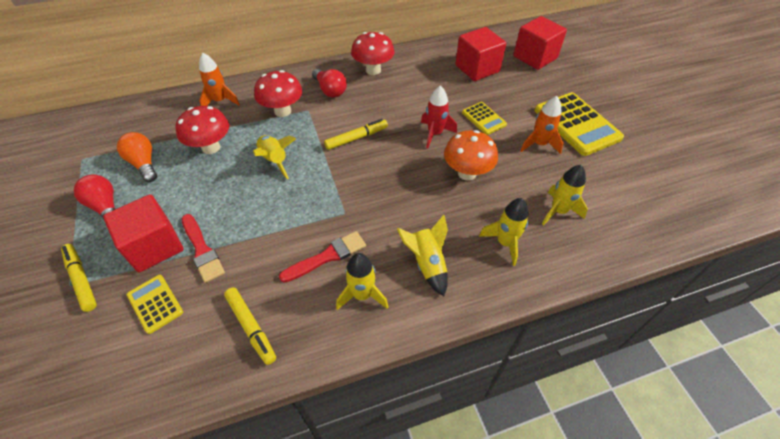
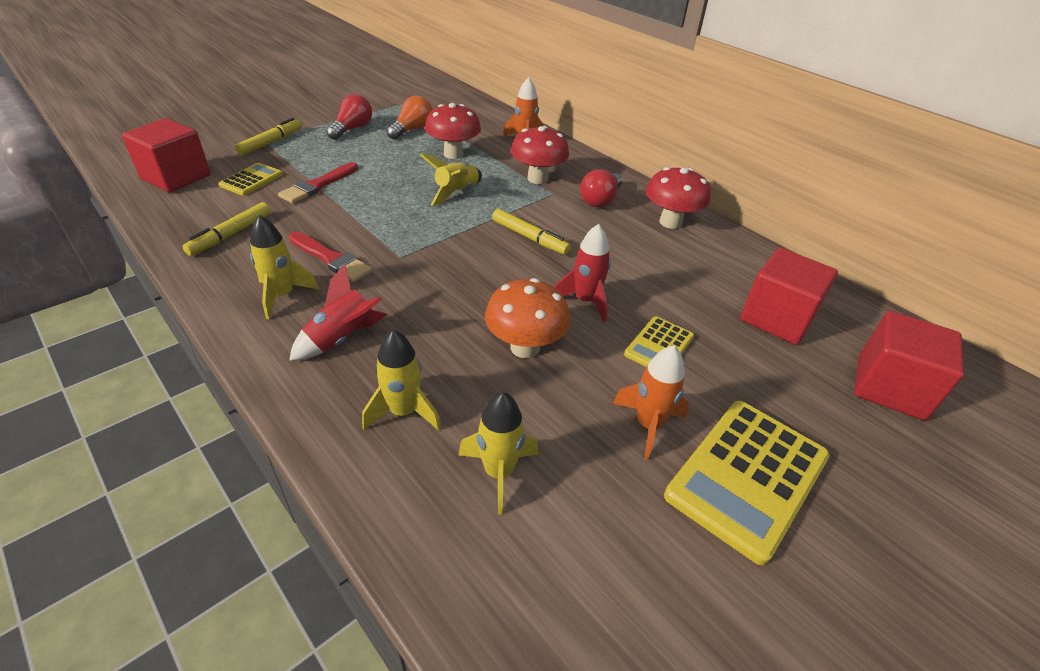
camera: 65 degrees right, 10 degrees down
red cube [103,194,184,272] -> red cube moved to [122,118,211,193]
yellow rocket [397,215,448,296] -> red rocket [289,265,387,361]

